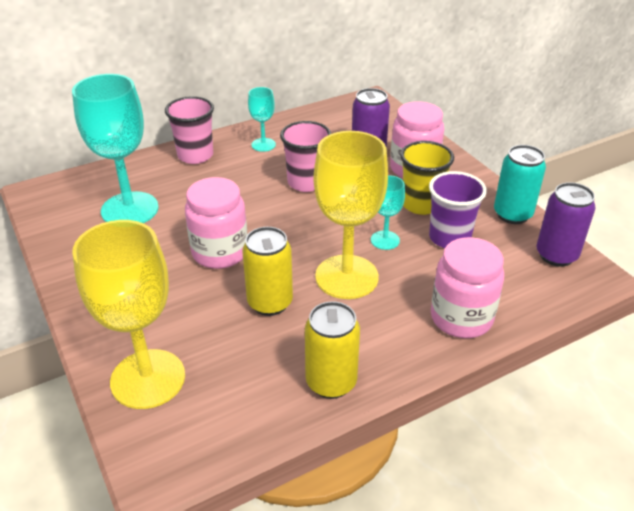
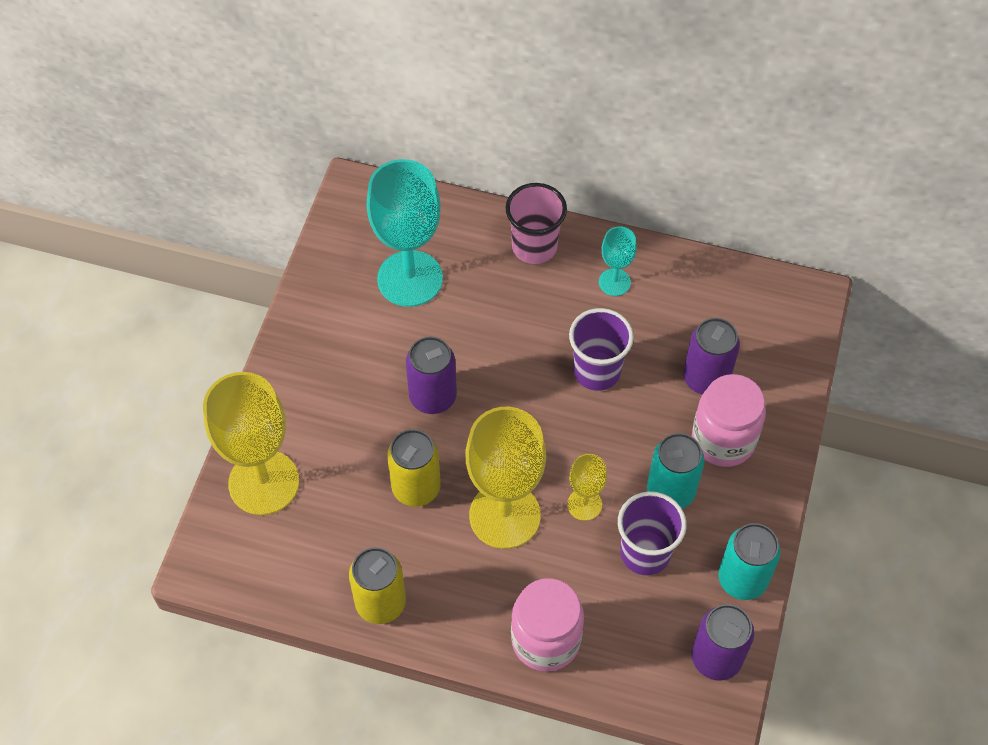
camera: 45 degrees right, 20 degrees up
pink jar [185,177,248,269] -> purple can [406,336,457,414]
pink cup [280,121,331,192] -> purple cup [569,308,634,391]
turquoise goblet [371,175,405,250] -> yellow goblet [567,454,607,521]
yellow cup [400,141,454,215] -> turquoise can [647,433,705,509]

